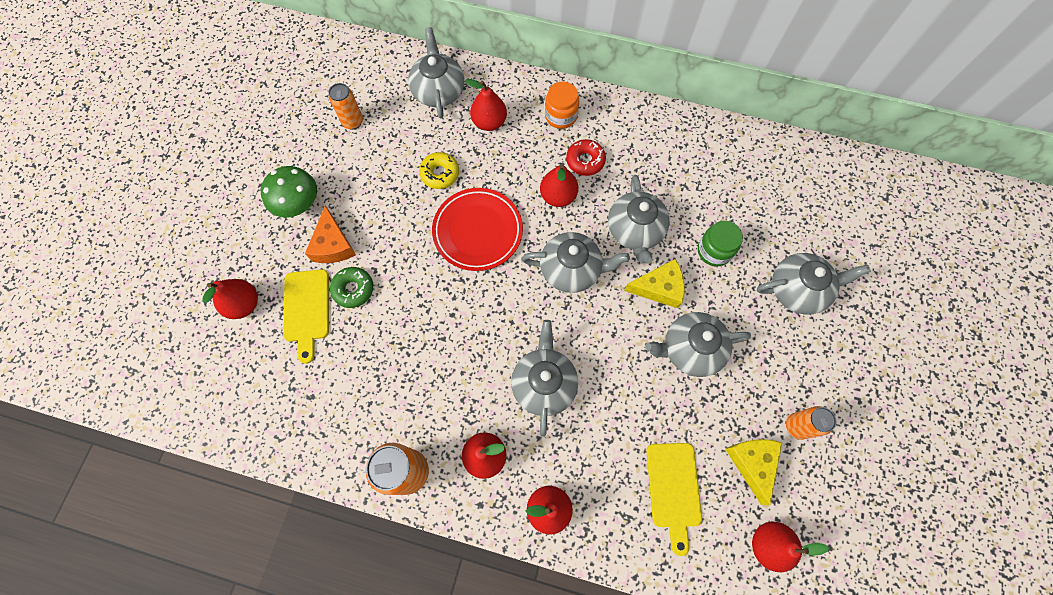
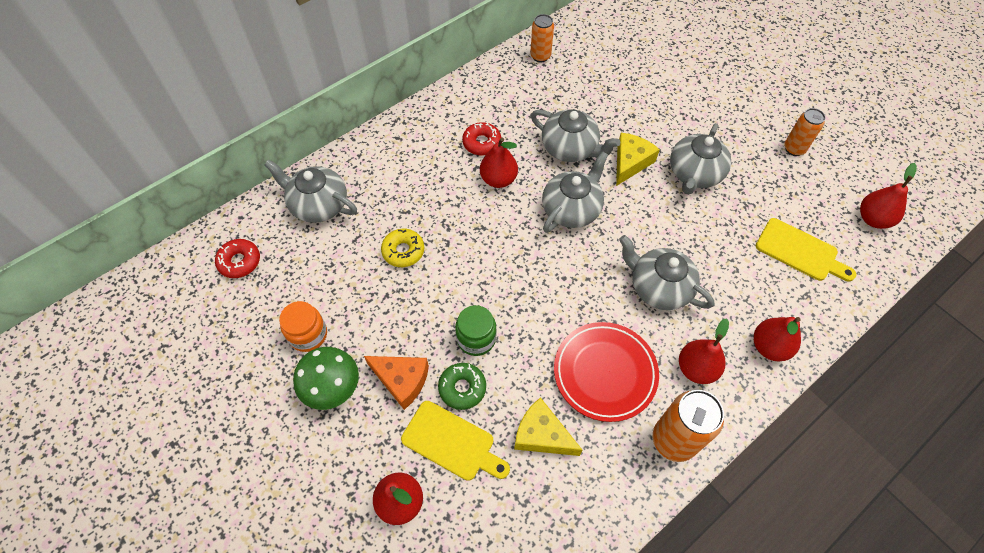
camera: 55 degrees left, 10 degrees down
orange can [329,83,363,130] -> orange can moved to [530,14,554,62]
red plate [432,188,523,271] -> red plate moved to [554,322,659,422]
red pear [465,79,507,131] -> none
orange jar [545,81,579,129] -> orange jar moved to [279,301,327,352]
green jar [698,221,743,266] -> green jar moved to [455,305,496,356]
yellow cheese [725,439,782,505] -> yellow cheese moved to [514,397,582,456]
grey teapot [757,253,871,315] -> none
none -> red donut [215,239,260,278]

